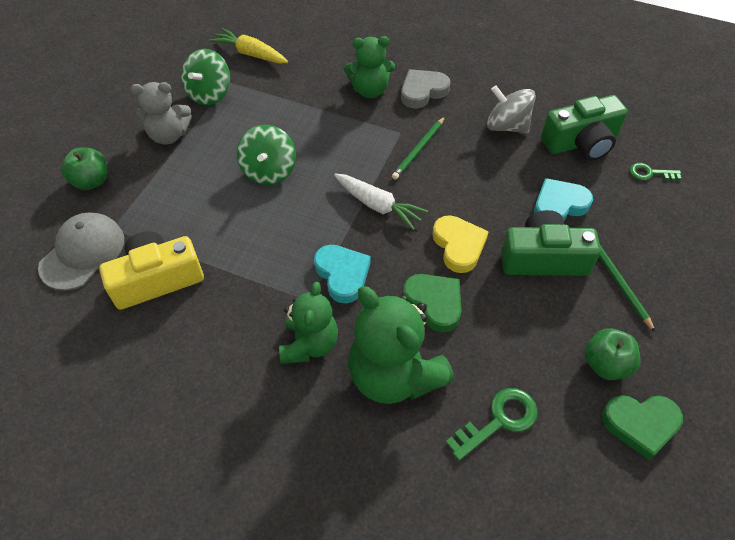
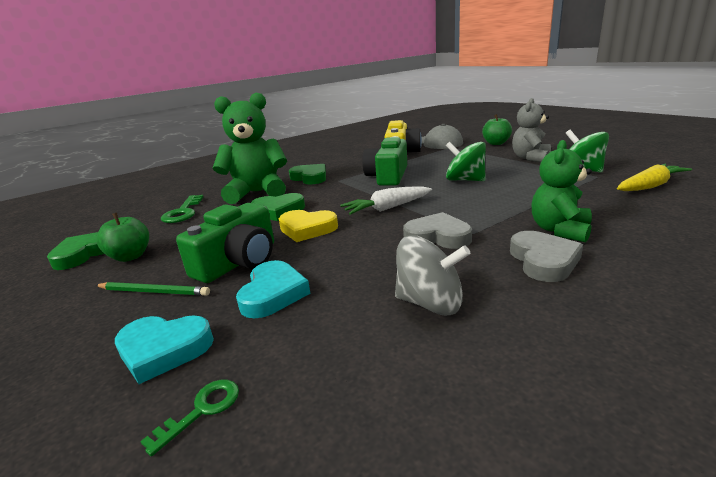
camera: 125 degrees right, 30 degrees down
green teddy bear [279,282,338,364] -> green heart [289,164,326,184]
turquoise heart [314,245,371,303] -> turquoise heart moved to [115,315,214,384]
green pencil [392,117,445,180] -> grey heart [403,212,472,249]
grey spinning top [487,85,536,133] -> grey spinning top turned 45 degrees clockwise [395,235,470,316]
green camera [541,95,628,161] -> green camera moved to [362,136,407,186]

